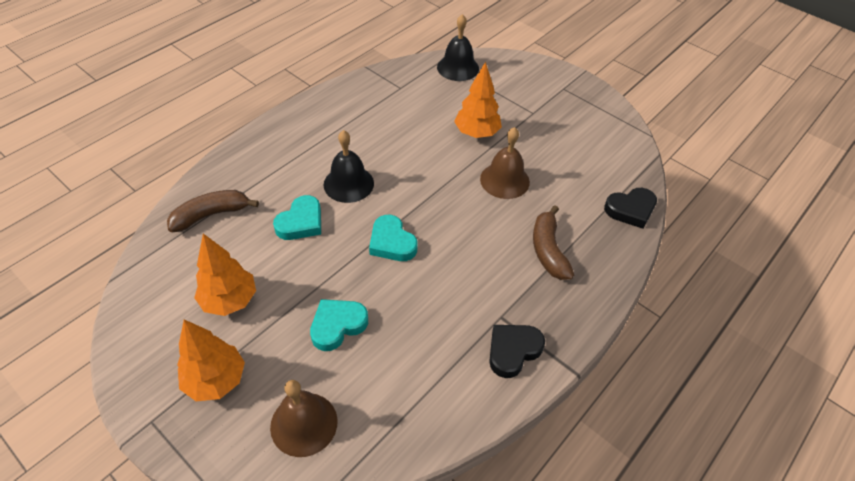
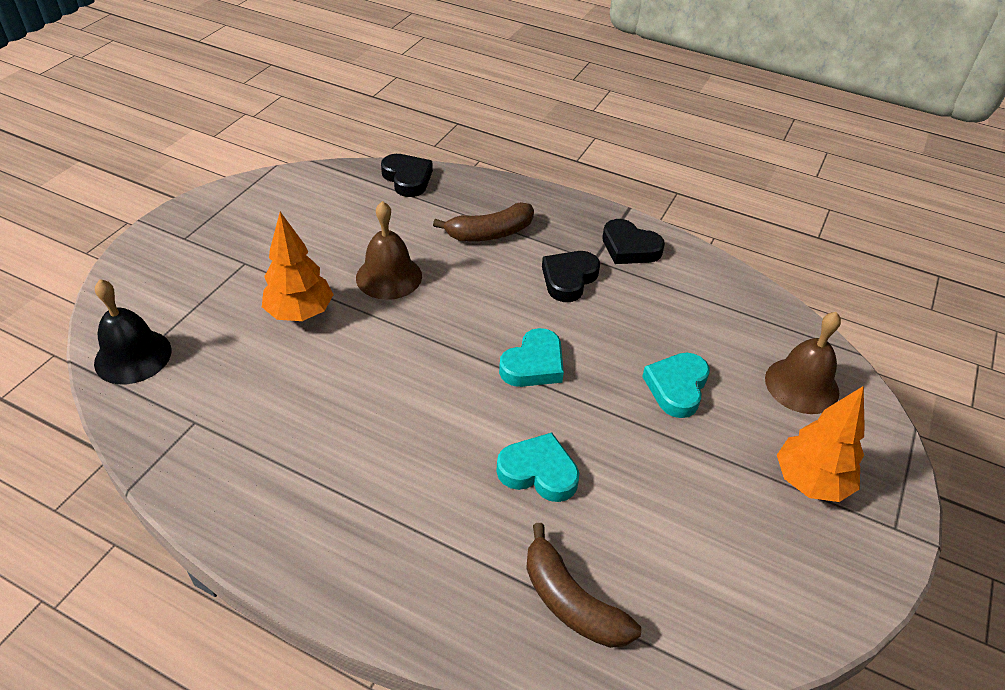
camera: 105 degrees left, 5 degrees down
orange tree [194,234,256,316] -> none
turquoise heart [310,299,368,351] -> turquoise heart turned 75 degrees clockwise [642,353,709,418]
black bell [323,130,374,203] -> none
none -> black heart [542,251,600,302]

